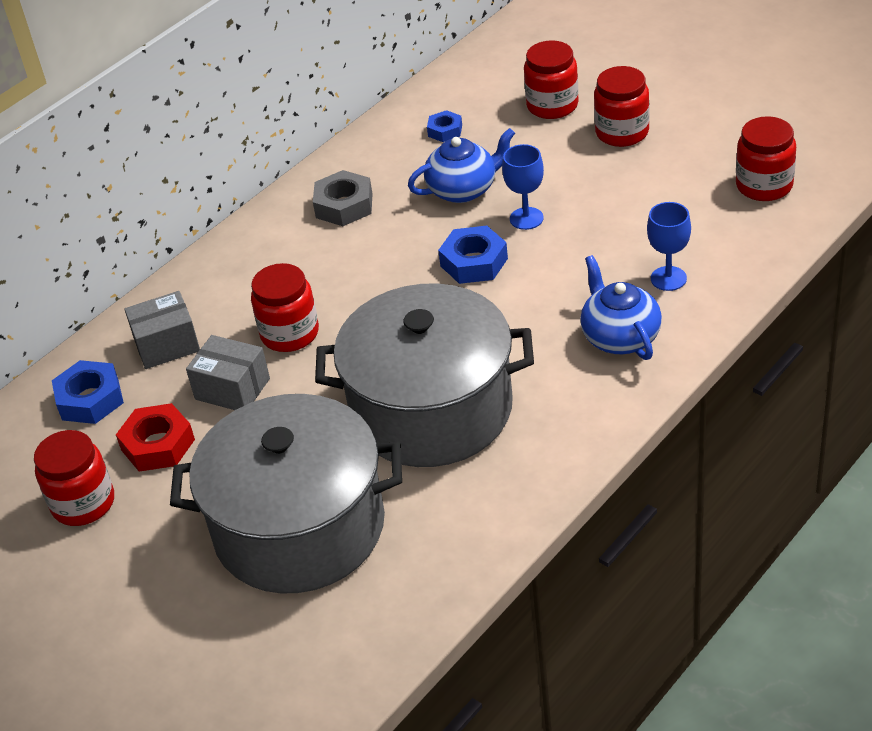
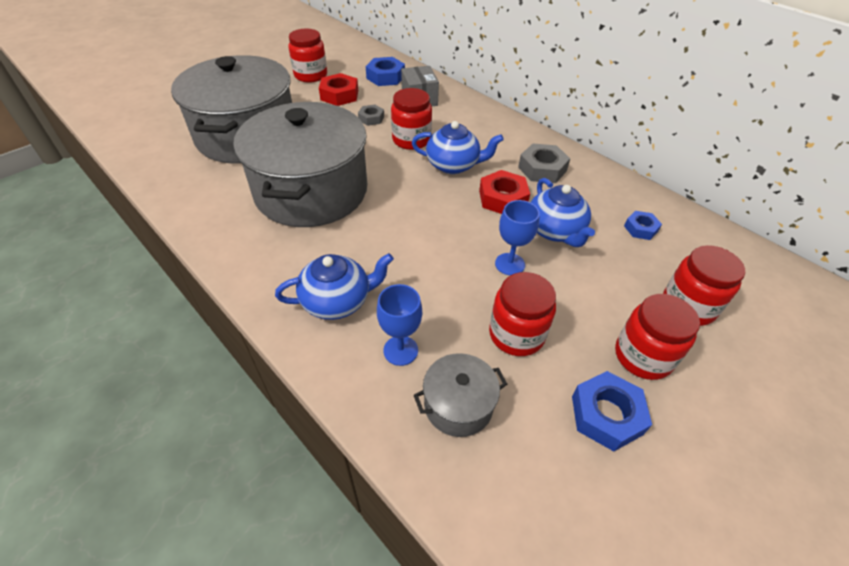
camera: 90 degrees right, 5 degrees up
grey box [186,335,270,410] -> grey nut [358,105,384,126]
blue nut [438,226,508,284] -> blue nut moved to [572,371,652,451]
red jar [736,116,796,201] -> red jar moved to [489,272,556,356]
none -> blue teapot [412,121,504,174]
none -> grey pot [414,353,507,437]
none -> red nut [479,170,530,214]

